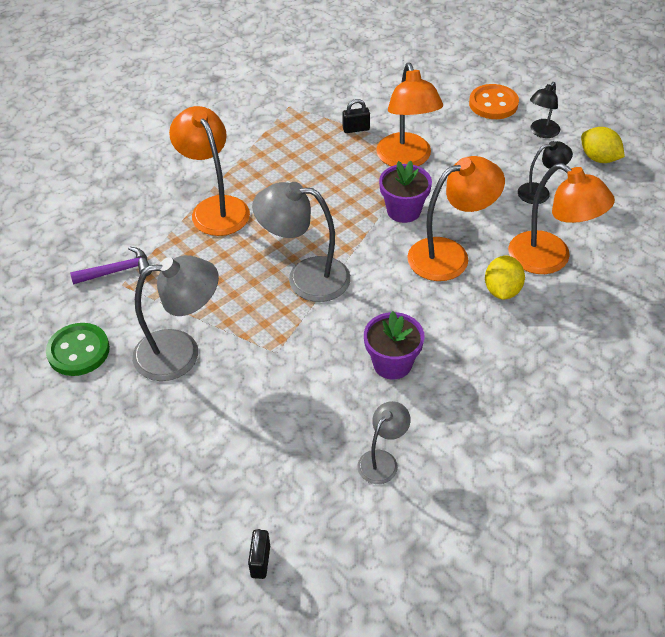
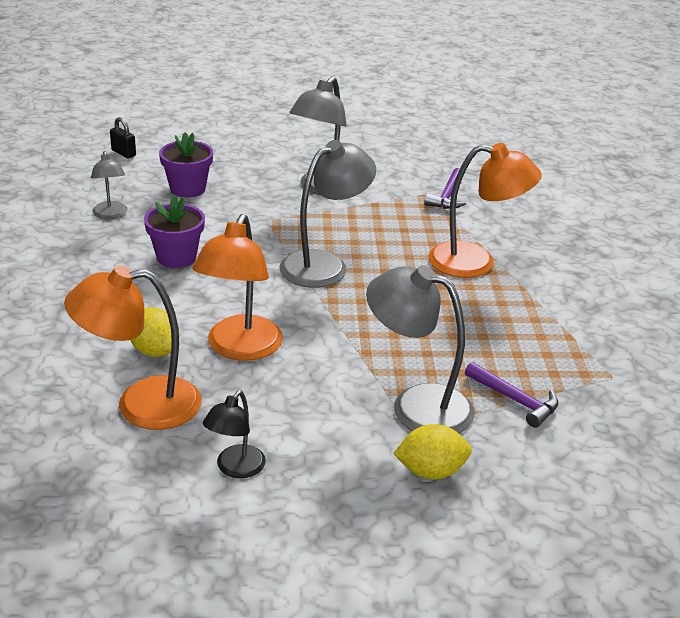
camera: 125 degrees right, 15 degrees down
green button [46,323,110,376] -> none
black padlock [342,99,370,133] -> purple hammer [465,362,558,428]
orange lamp [376,63,443,166] -> grey lamp [366,265,475,434]
purple flower pot [379,161,432,223] -> purple flower pot moved to [159,132,213,197]
orange button [469,84,519,119] -> none
black lamp [530,82,560,138] -> none
yellow lemon [581,127,625,163] -> yellow lemon moved to [393,424,472,480]

